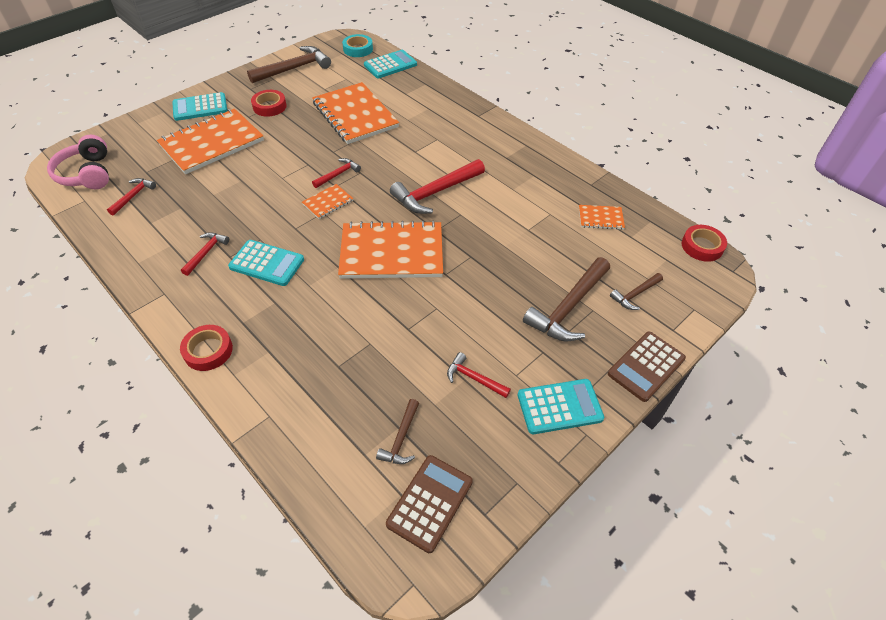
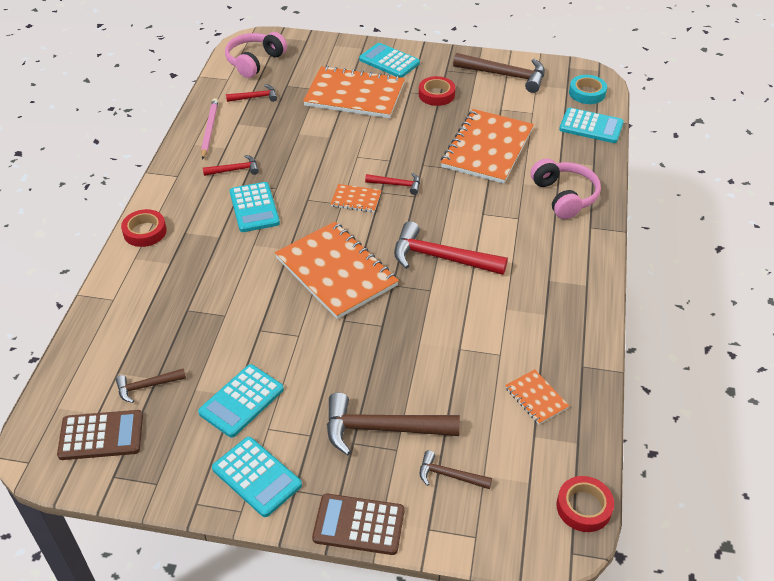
camera: 55 degrees right, 5 degrees down
red hammer [447,352,511,398] -> turquoise calculator [198,364,284,438]
none -> pink pencil [201,98,218,160]
none -> pink headphones [530,158,601,219]

